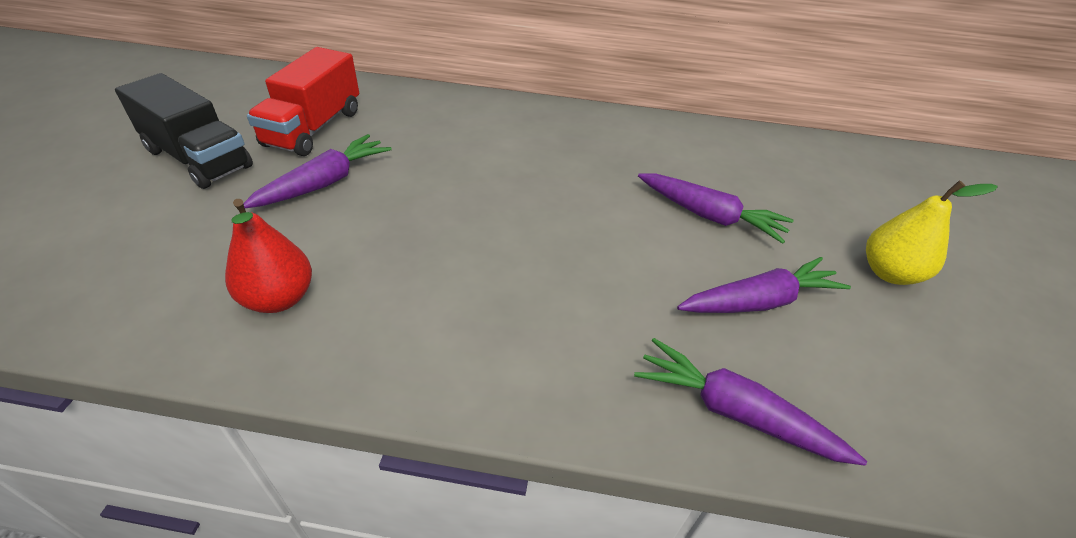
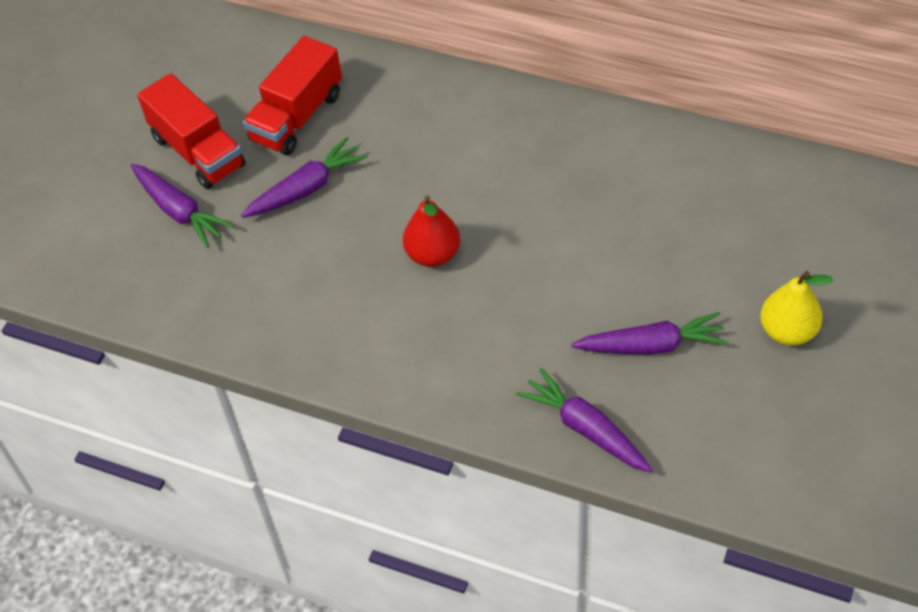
camera: 20 degrees right, 10 degrees up
black truck [115,73,253,189] -> red truck [137,73,246,189]
red pear [225,199,312,313] -> red pear moved to [403,195,460,267]
purple carrot [638,173,794,244] -> purple carrot moved to [131,164,234,248]

